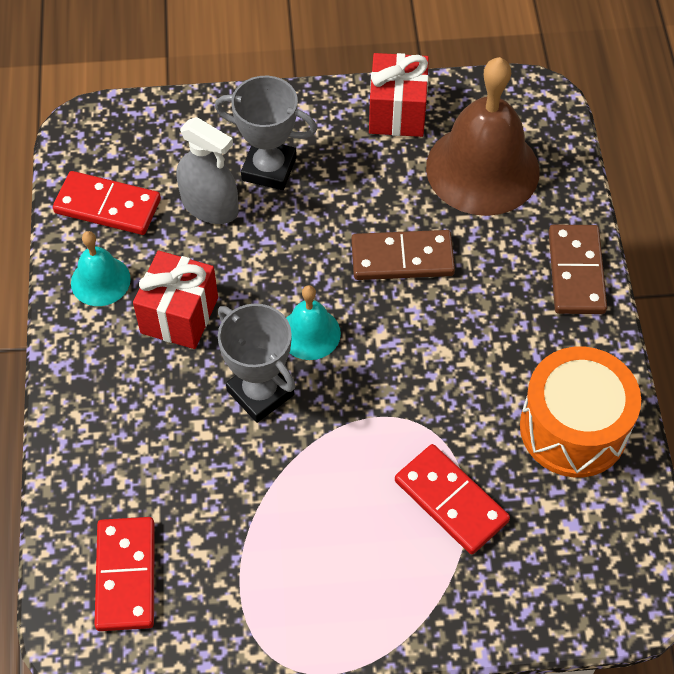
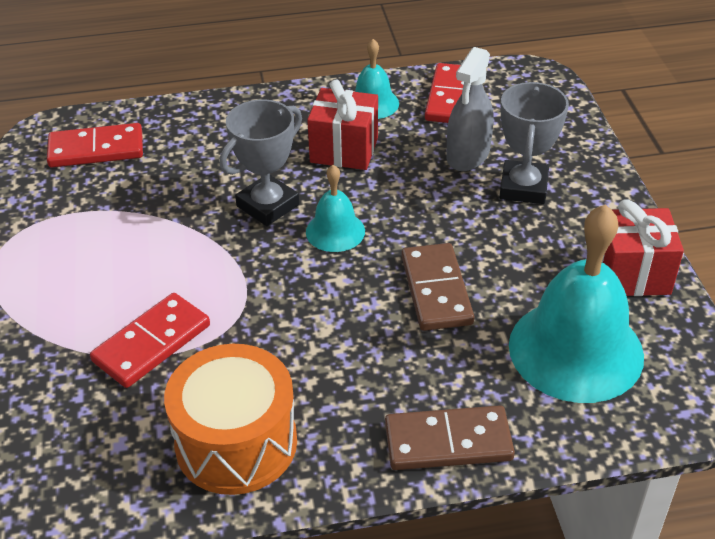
camera: 85 degrees right, 15 degrees down
brown bell [426,57,540,216] -> turquoise bell [509,204,644,403]

